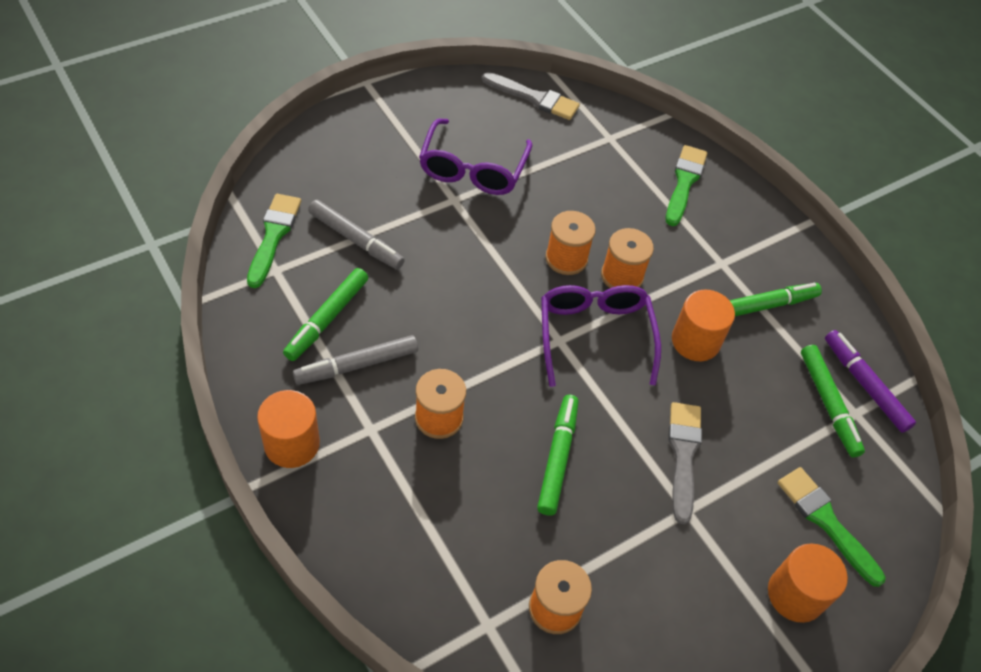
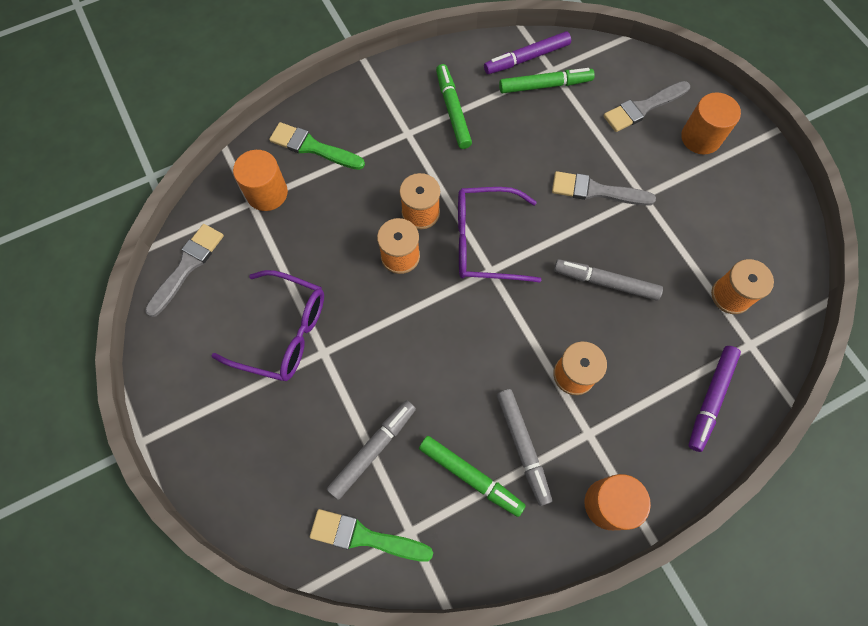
camera: 80 degrees left, 15 degrees up
green marker [537,395,579,516] -> grey marker [554,259,663,301]
orange cylinder [672,290,735,361] -> orange cylinder moved to [233,150,288,211]
green brush [778,467,886,587] -> grey brush [603,81,690,132]
none -> purple marker [688,346,741,452]

